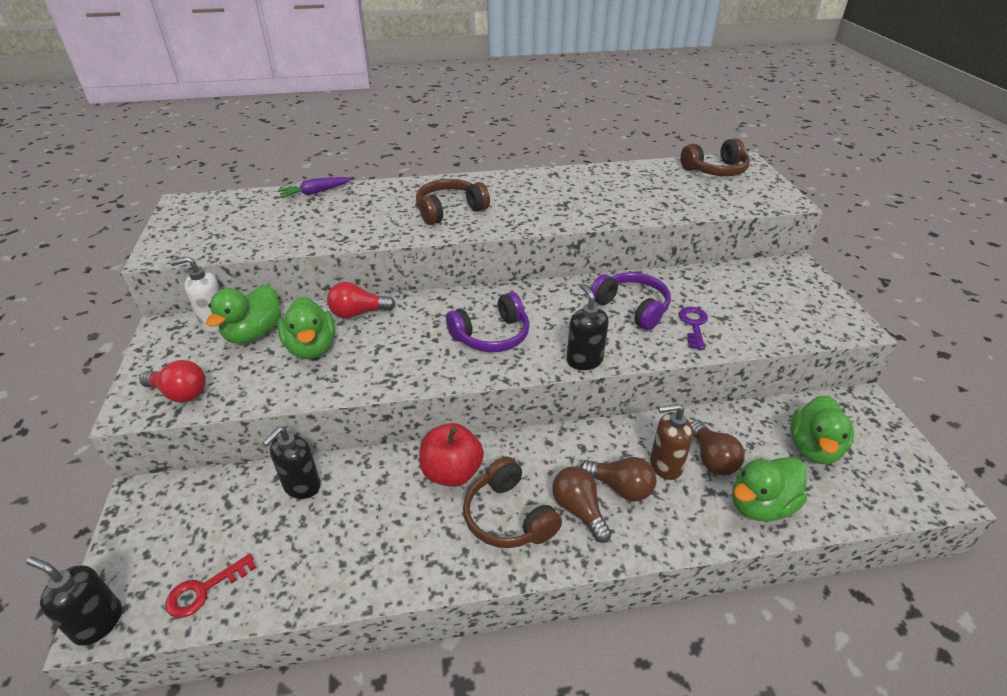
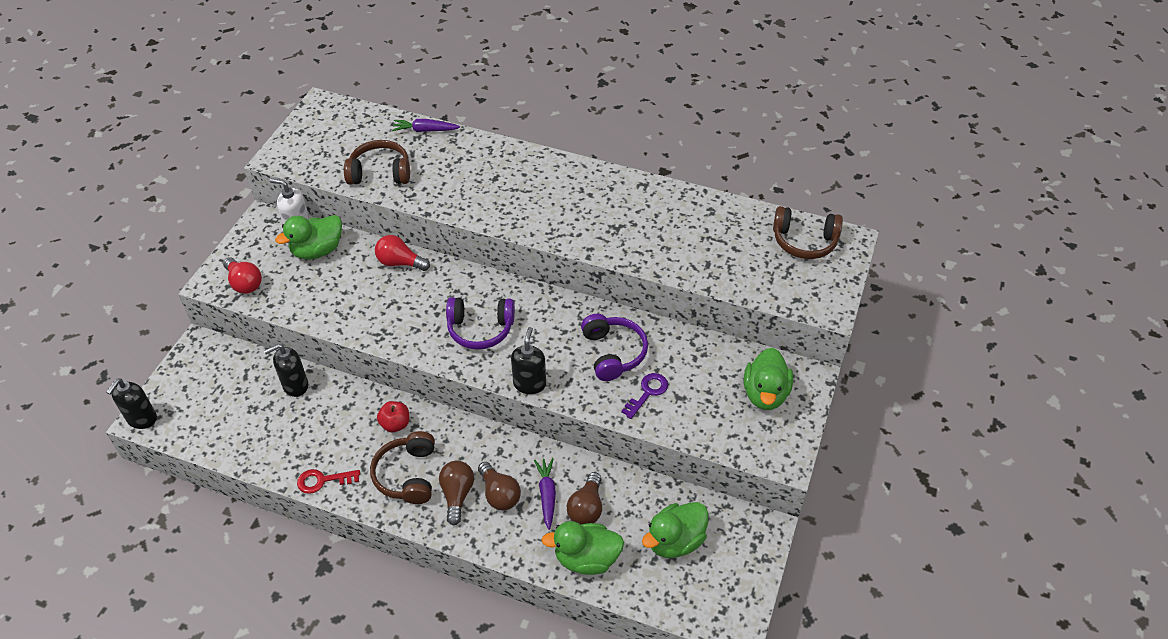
camera: 30 degrees right, 10 degrees up
black soap dispenser [26,557,122,646] -> black soap dispenser turned 120 degrees counterclockwise [106,378,157,429]
red key [165,554,256,618] -> red key moved to [297,469,360,494]
green duck [278,297,335,359] -> green duck moved to [744,348,793,410]
brown headphones [416,179,490,225] -> brown headphones moved to [344,140,410,185]
red apple [419,423,484,487] -> red apple [377,401,409,433], size x0.63
brown soap dispenser [650,404,693,480] -> purple carrot [534,458,556,530]

